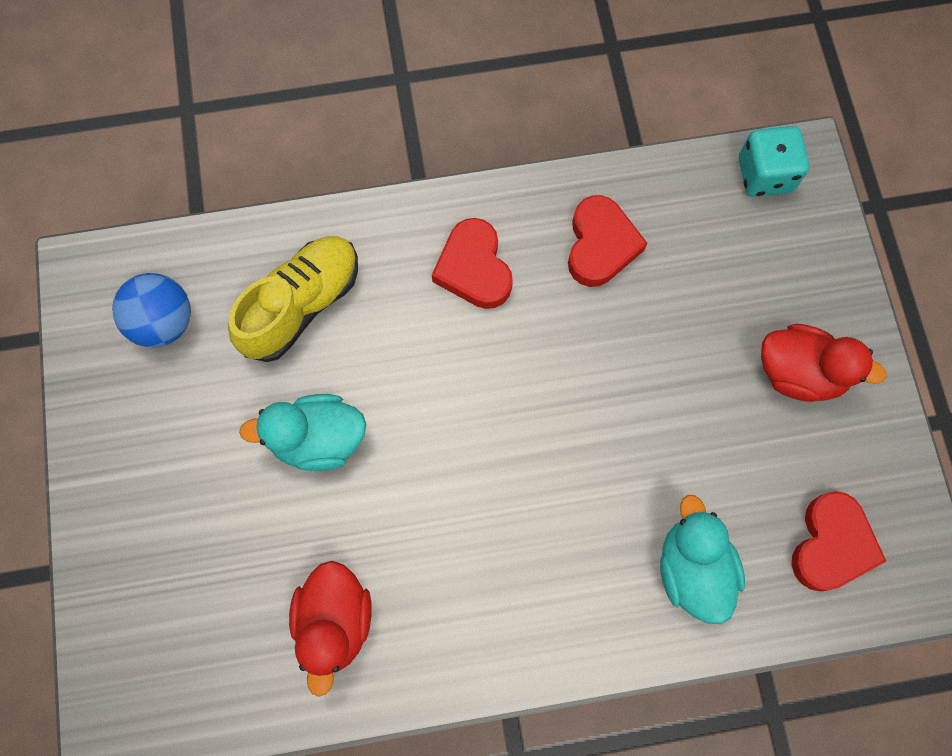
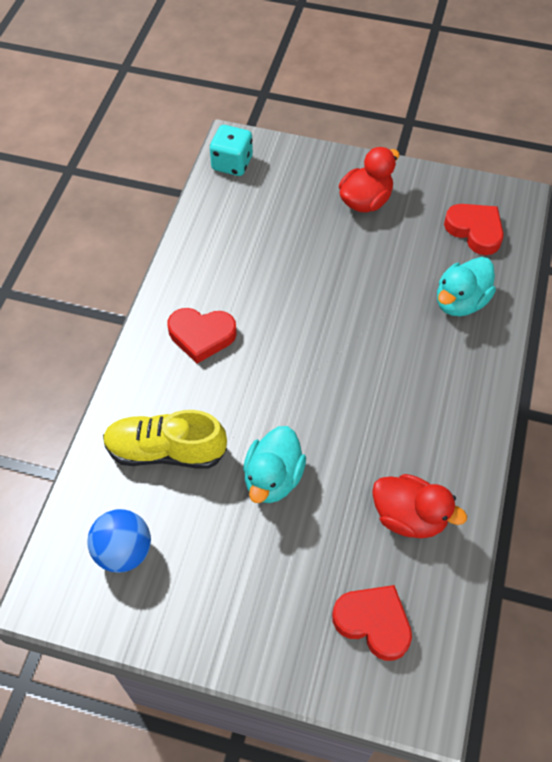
camera: 65 degrees left, 15 degrees down
yellow shoe [228,236,358,362] -> yellow shoe turned 60 degrees counterclockwise [103,410,227,469]
red heart [568,195,647,287] -> red heart moved to [332,585,412,661]
turquoise duck [660,495,745,624] -> turquoise duck turned 60 degrees counterclockwise [437,257,496,316]

